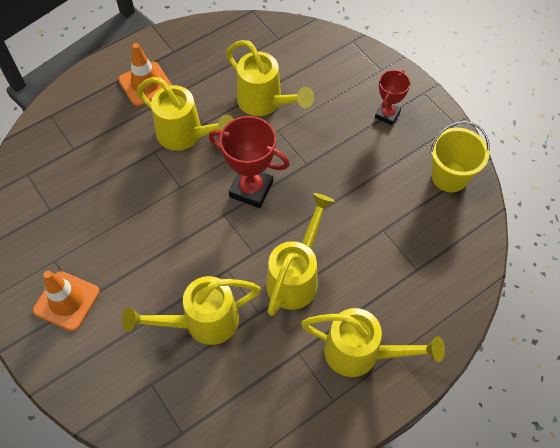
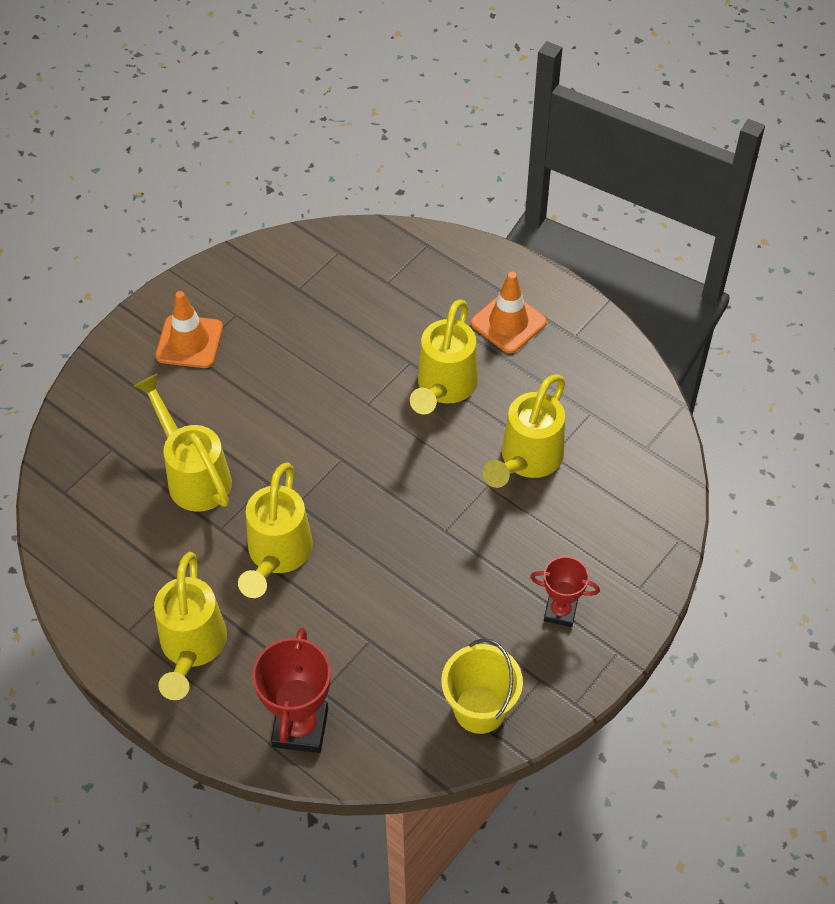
camera: 75 degrees right, 5 degrees down
red trophy [209,116,290,208] -> red trophy moved to [252,628,331,753]
yellow watering can [266,193,335,316] -> yellow watering can turned 90 degrees clockwise [238,463,313,598]

